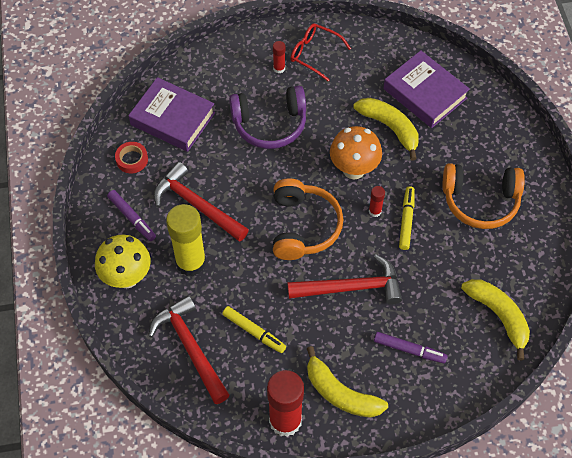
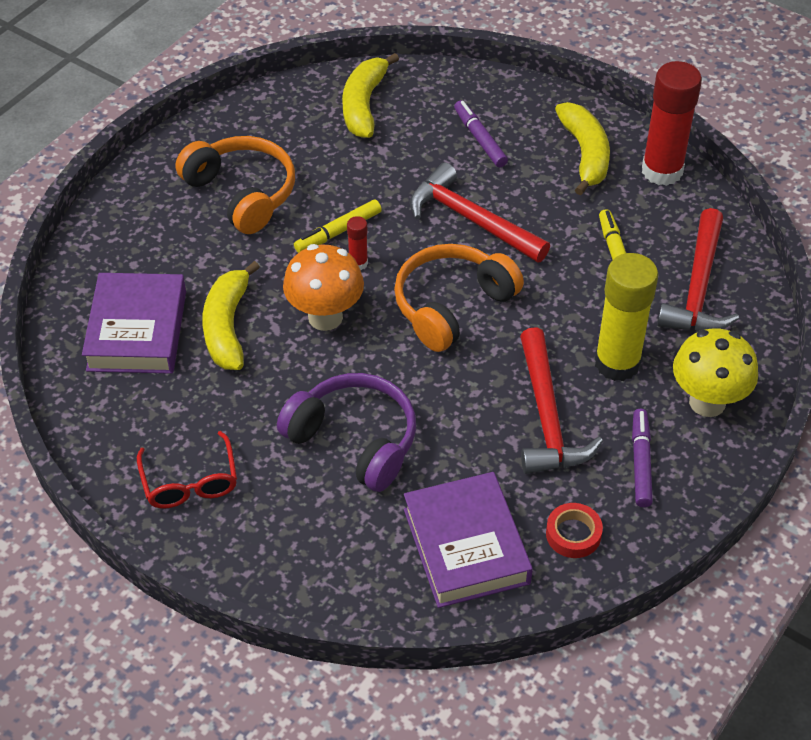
camera: 135 degrees left, 10 degrees down
red glue stick [273,41,285,73] -> none

